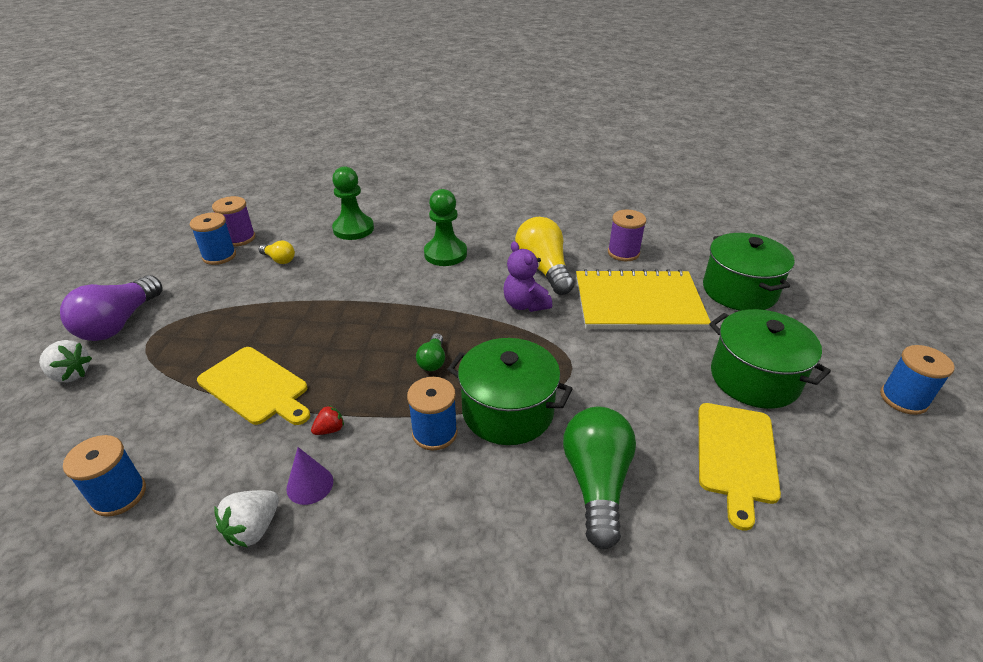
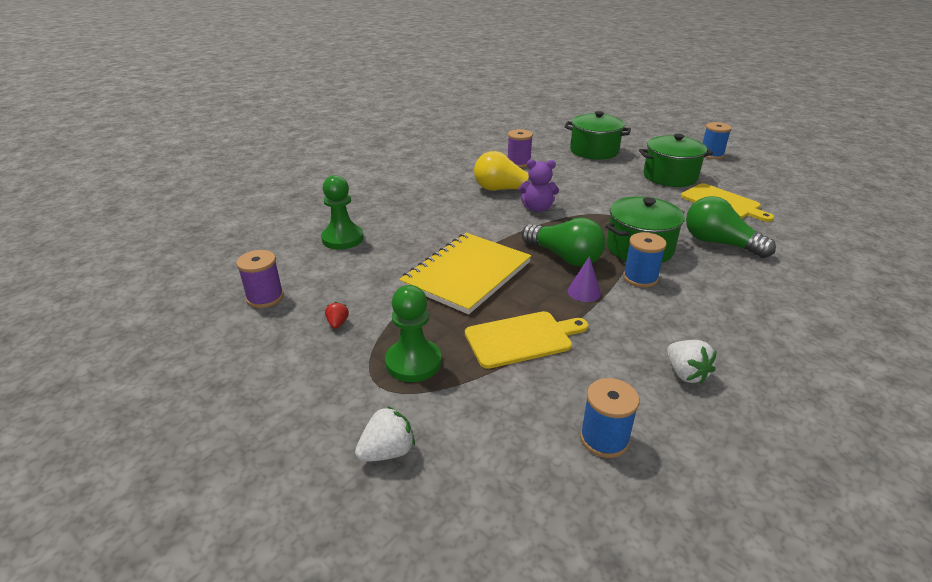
camera: 55 degrees left, 5 degrees down
purple light bulb [60,275,163,341] -> none
blue spool [190,213,236,265] -> none
yellow light bulb [259,240,295,264] -> none
purple cone [286,447,333,505] -> purple cone moved to [568,256,601,302]
red strawberry [311,405,344,435] -> red strawberry moved to [325,302,349,329]
green light bulb [416,333,445,371] -> green light bulb [522,217,606,267], size x2.03
green pawn [424,189,467,266] -> green pawn moved to [385,285,442,382]
yellow notebook [576,269,711,330] -> yellow notebook moved to [399,233,531,315]

